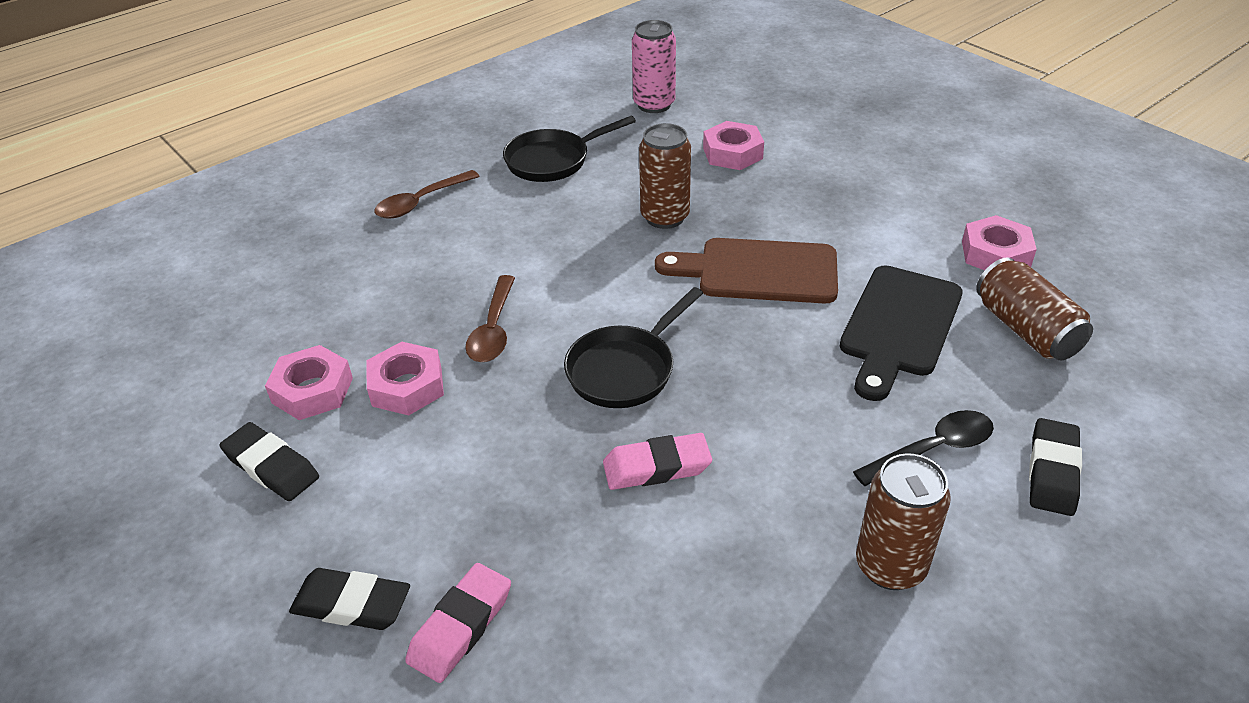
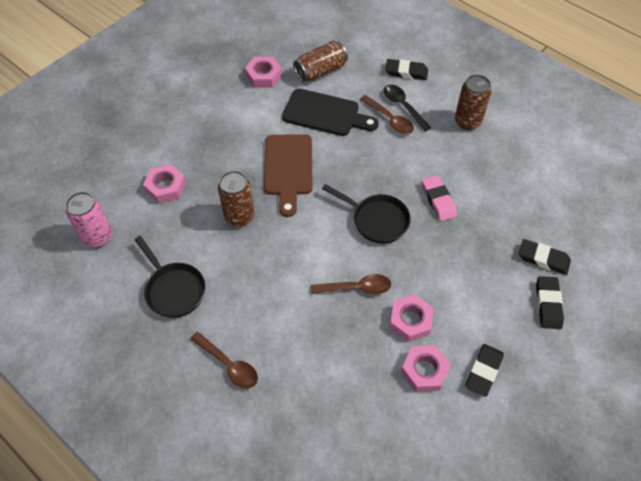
camera: 100 degrees left, 15 degrees up
pink eraser [405,563,511,683] -> black eraser [519,239,571,275]
none -> brown spoon [360,95,414,134]

